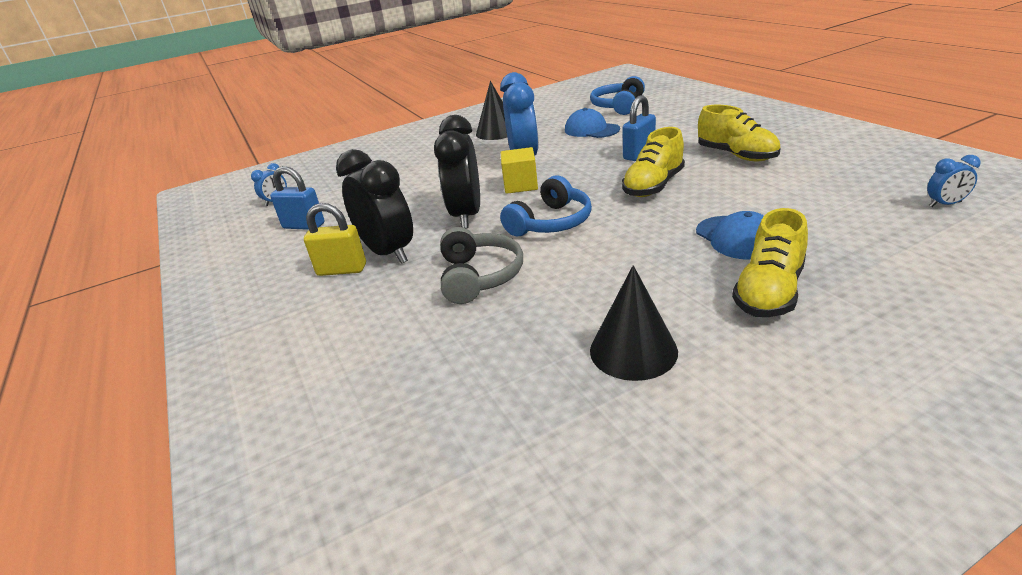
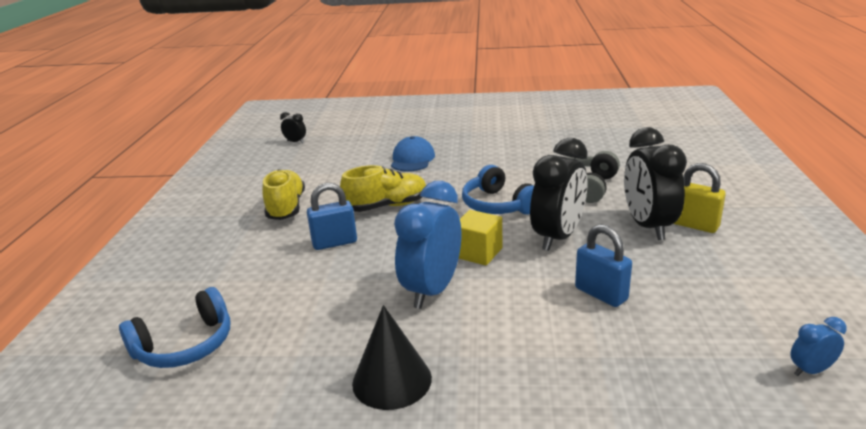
camera: 150 degrees left, 5 degrees down
blue padlock [270,166,324,230] -> blue padlock moved to [575,224,632,307]
blue headphones [500,175,592,236] -> blue headphones turned 105 degrees counterclockwise [462,165,534,215]
blue cap [565,108,620,138] -> none
black cone [590,265,678,381] -> none
yellow shoe [732,208,808,317] -> none
blue clock [927,155,981,207] -> black clock [280,112,306,143]

